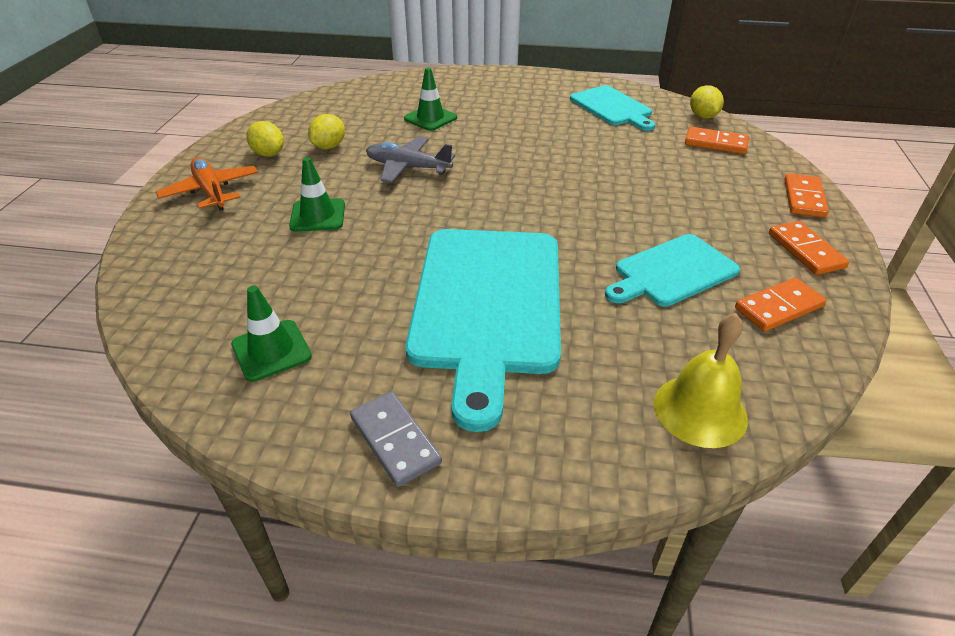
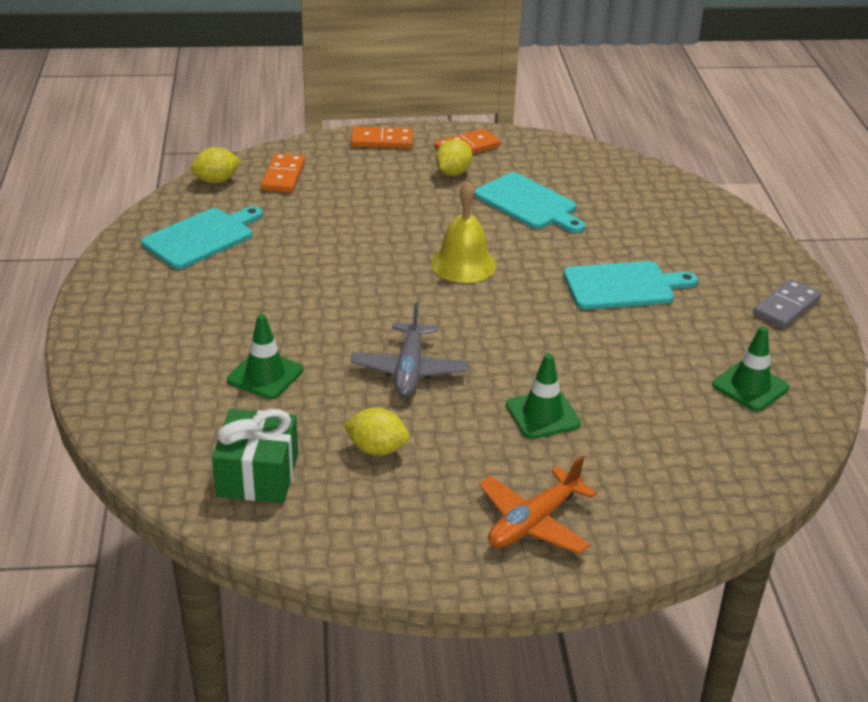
camera: 105 degrees left, 5 degrees down
yellow lemon [247,121,284,157] -> yellow lemon moved to [436,139,472,176]
turquoise cutting board [405,229,561,432] -> turquoise cutting board [563,261,698,309], size x0.55
yellow bell [654,313,748,448] -> yellow bell moved to [431,182,496,283]
orange domino [735,278,826,331] -> none
none -> green gift [212,409,298,503]

